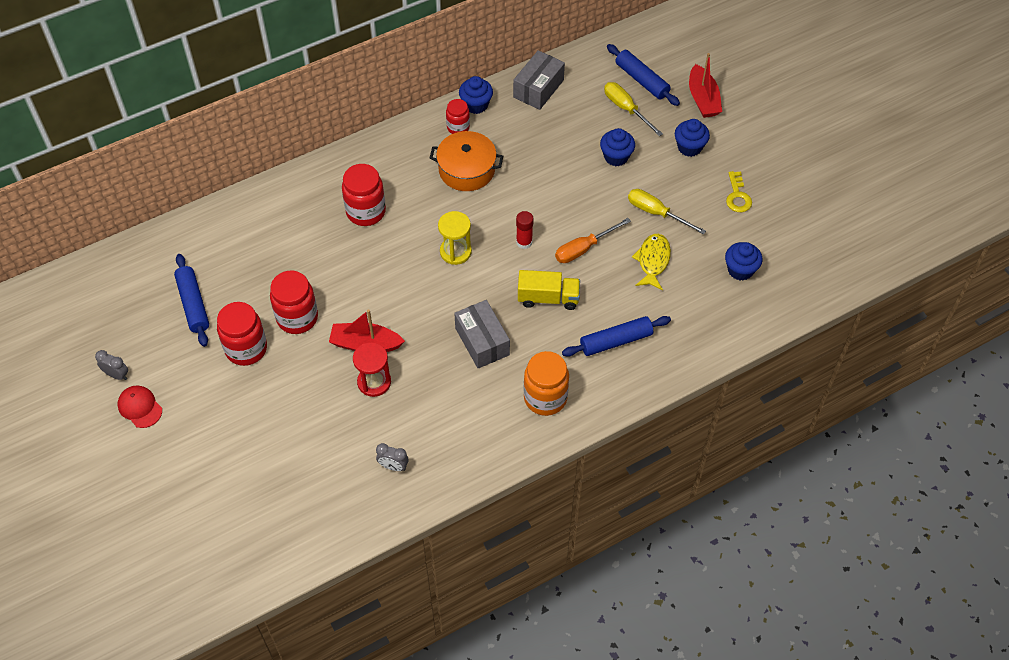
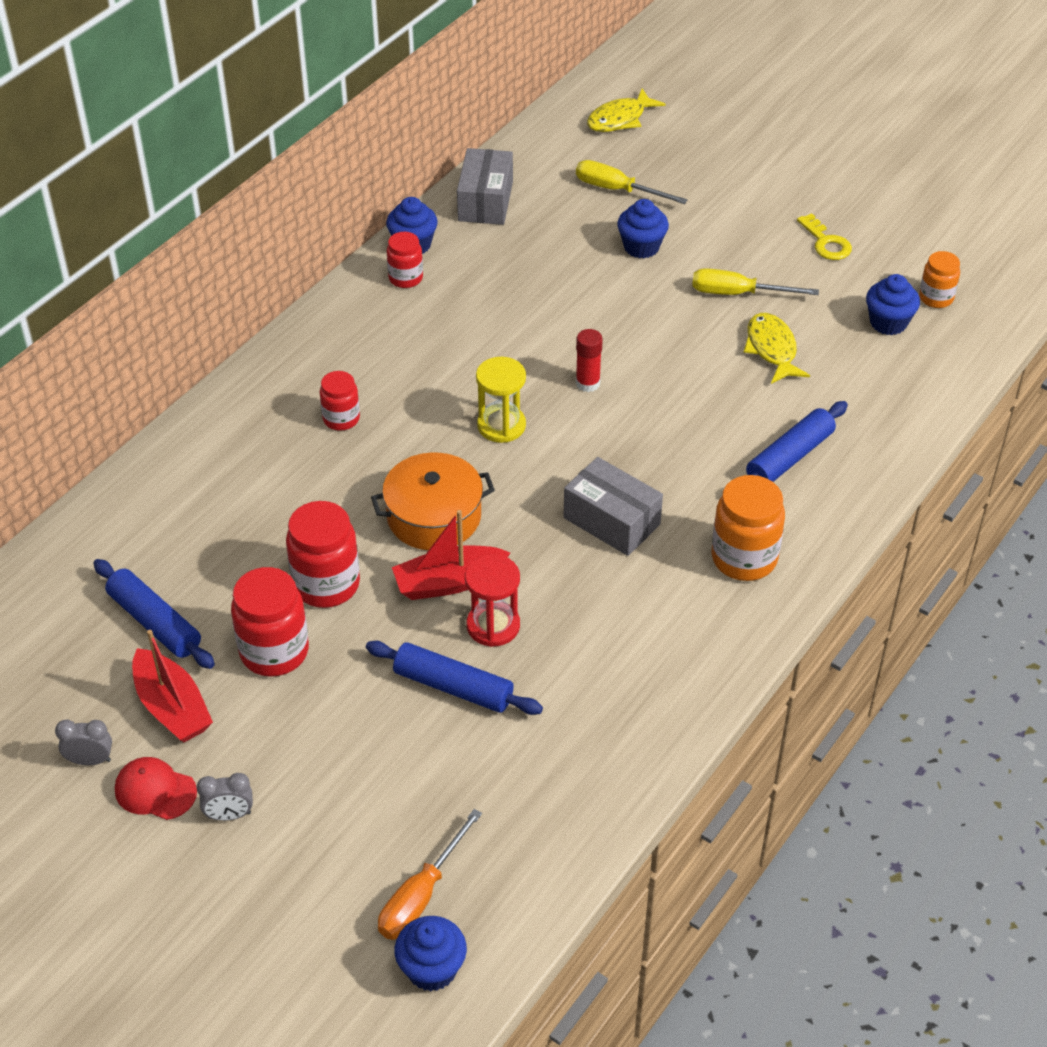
camera: 25 degrees left, 10 degrees down
red jar [342,164,386,226] -> red jar [320,371,360,431], size x0.60
grey clock [376,443,408,471] -> grey clock moved to [196,773,253,821]
orange pot [430,131,503,191] -> orange pot moved to [371,453,495,550]
yellow truck [518,270,580,310] -> none
orange screwdriver [555,218,631,263] -> orange screwdriver moved to [378,809,482,940]
blue rolling pin [607,44,680,106] -> blue rolling pin moved to [366,641,543,715]
blue cupcake [675,119,710,157] -> blue cupcake moved to [395,916,467,992]
red boat [689,53,722,118] -> red boat moved to [132,630,213,742]
none -> yellow fish [587,88,665,132]
none -> orange jar [919,251,960,308]

